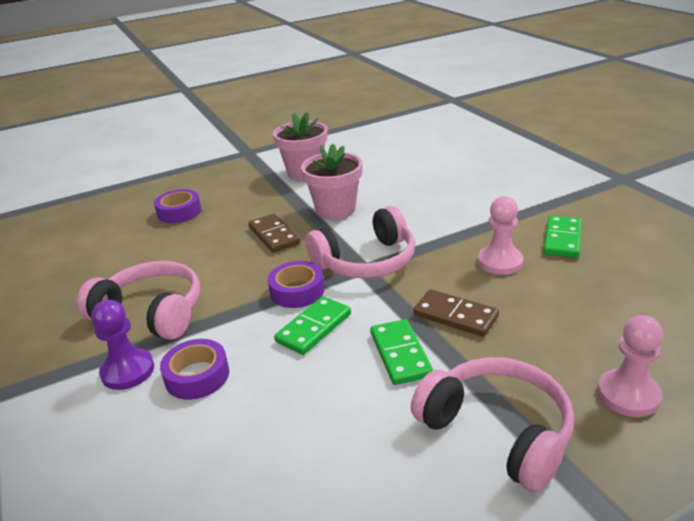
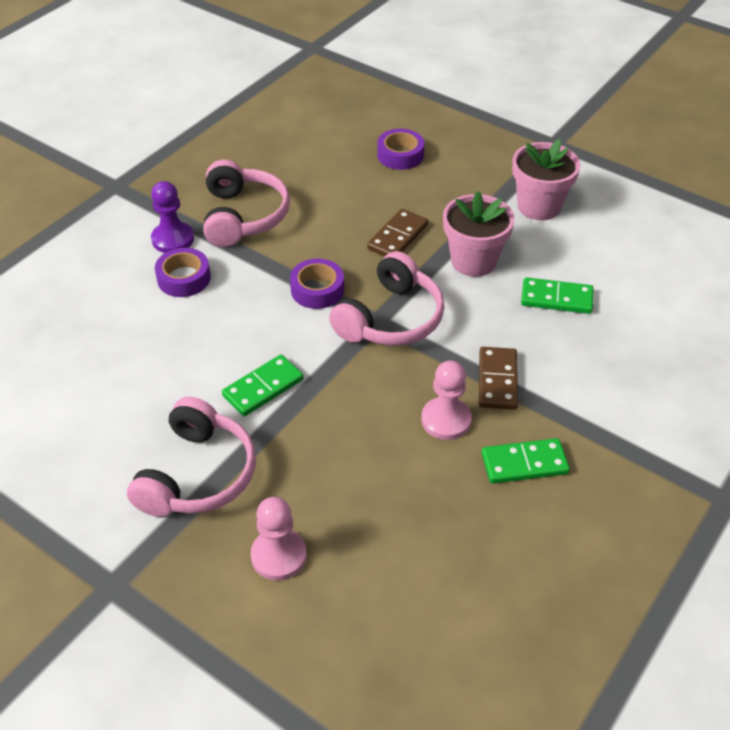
camera: 60 degrees right, 15 degrees up
green domino [274,296,351,355] -> green domino moved to [521,277,594,314]
pink headphones [306,206,415,278] -> pink headphones turned 90 degrees counterclockwise [329,251,445,346]
brown domino [414,289,499,337] -> brown domino moved to [479,347,518,410]

